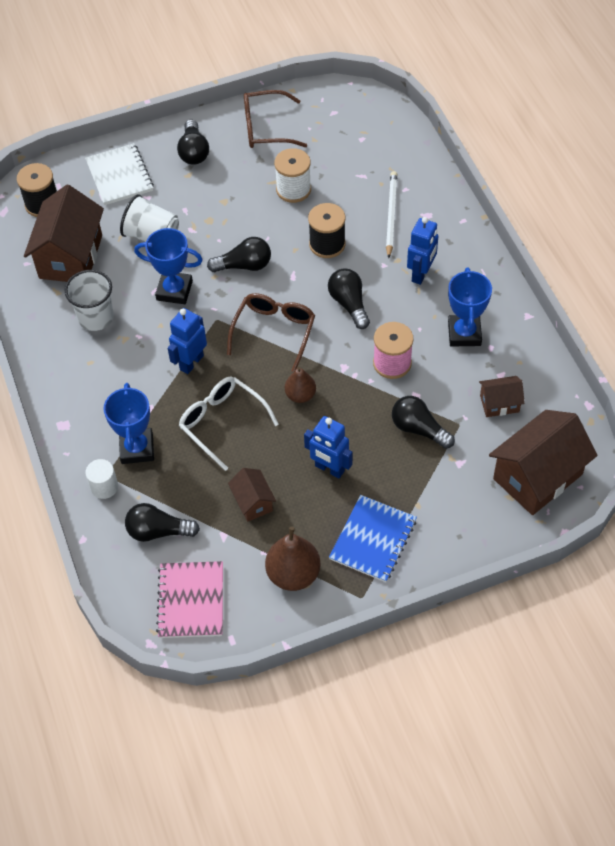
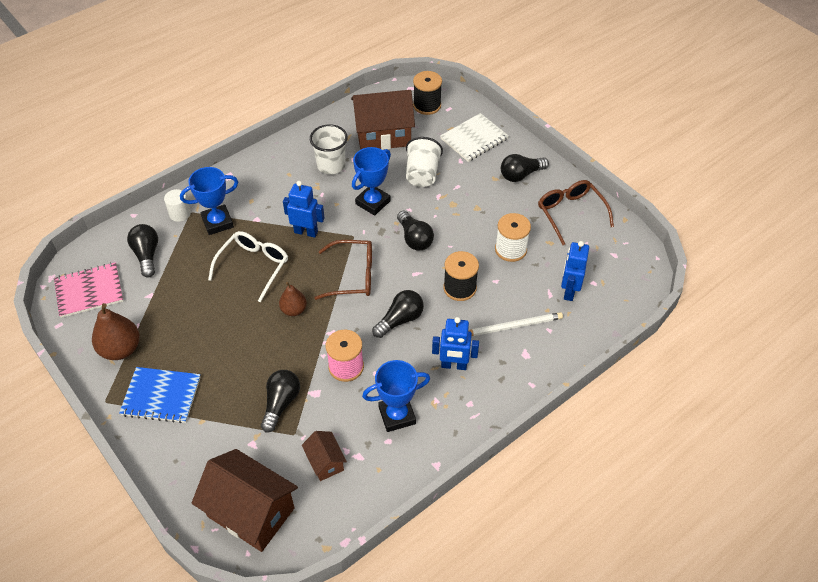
camera: 70 degrees right, 5 degrees down
blue trophy [134,228,203,304] -> blue trophy turned 45 degrees clockwise [352,147,391,216]
brown house [228,468,276,522] -> none
blue robot [304,416,352,479] -> blue robot moved to [561,241,589,301]

